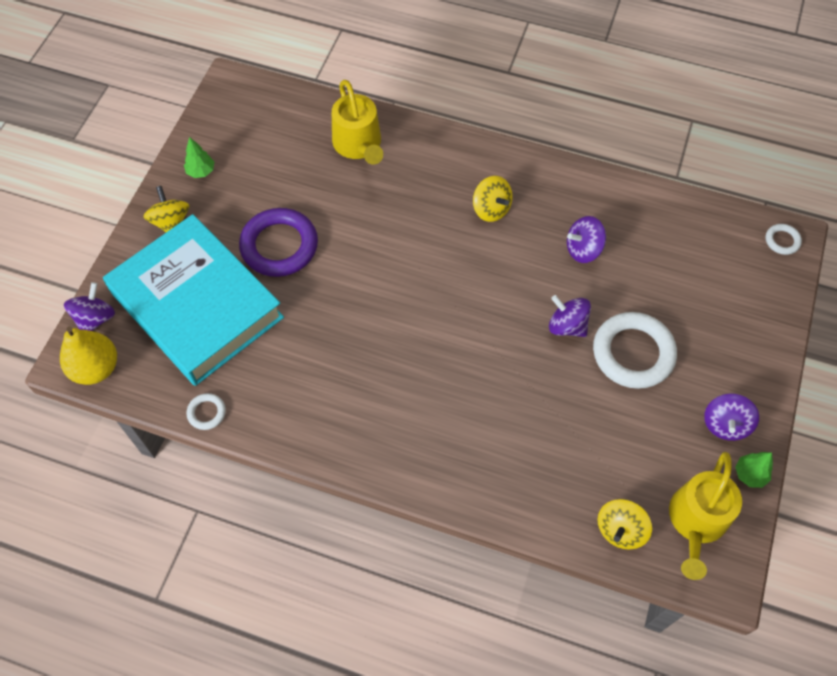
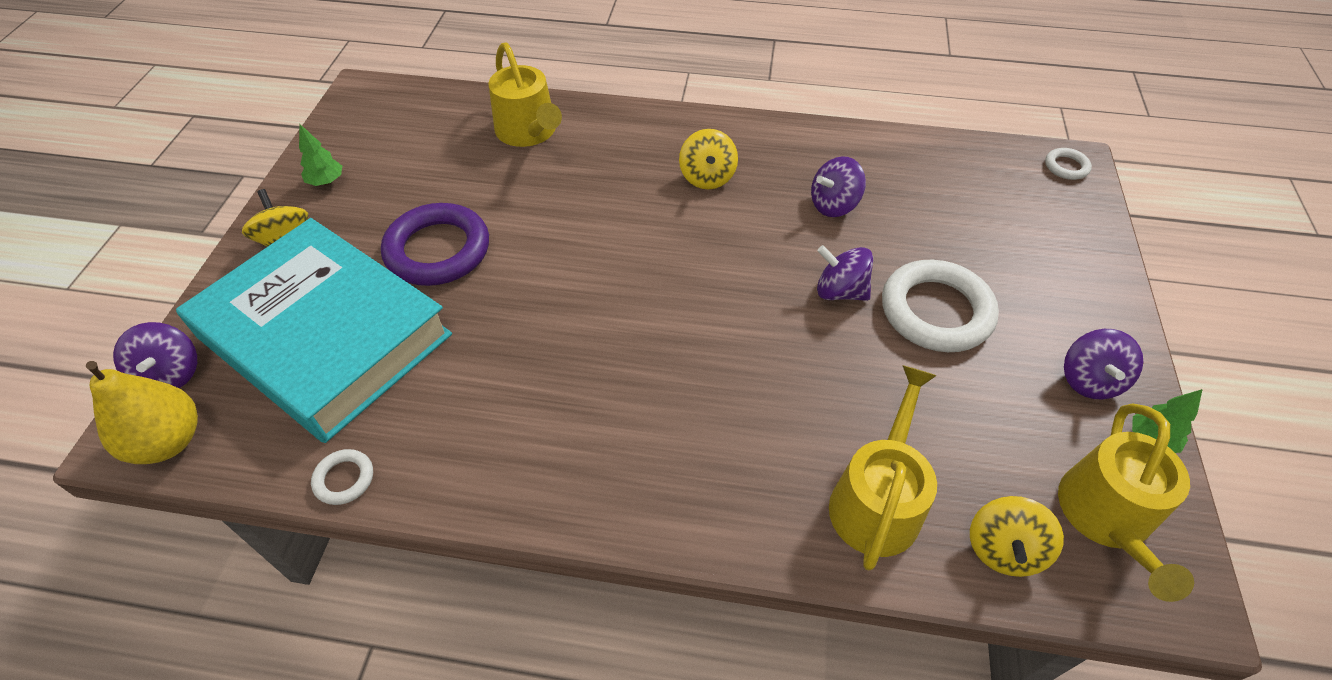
camera: 10 degrees left, 10 degrees down
purple spinning top [64,282,115,331] -> purple spinning top turned 150 degrees clockwise [113,322,197,388]
yellow spinning top [473,176,513,222] -> yellow spinning top turned 45 degrees clockwise [679,129,738,189]
none -> yellow watering can [829,365,937,571]

